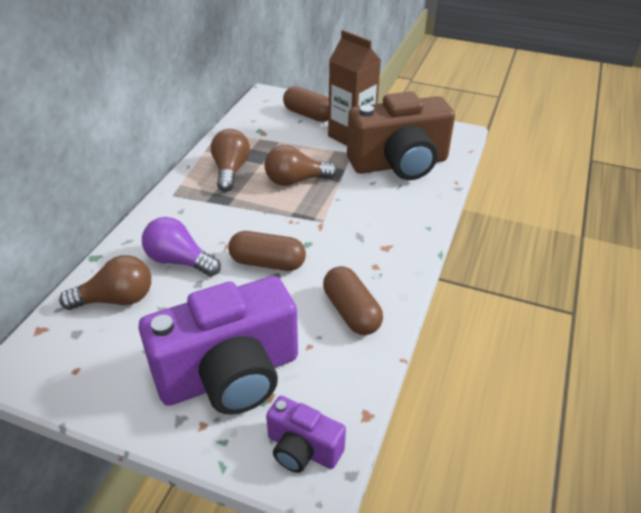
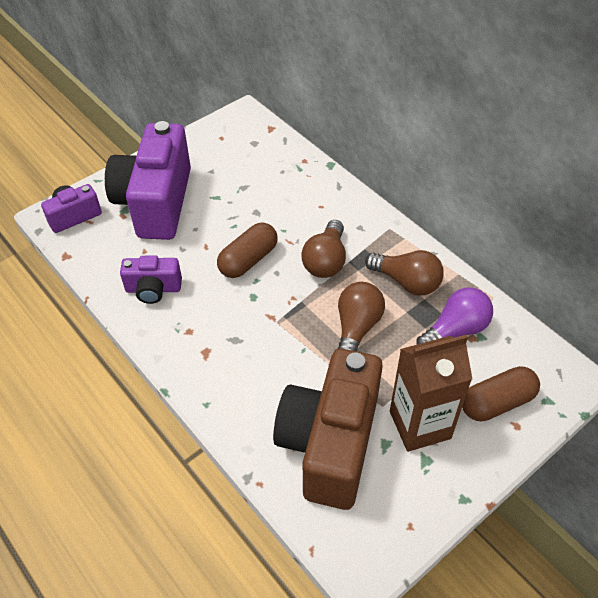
camera: 120 degrees right, 10 degrees up
brown light bulb [59,255,151,310] -> brown light bulb moved to [301,220,346,278]
purple light bulb [142,217,221,277] -> purple light bulb moved to [417,287,493,344]
brown capsule [323,266,383,335] -> purple camera [120,255,182,304]

